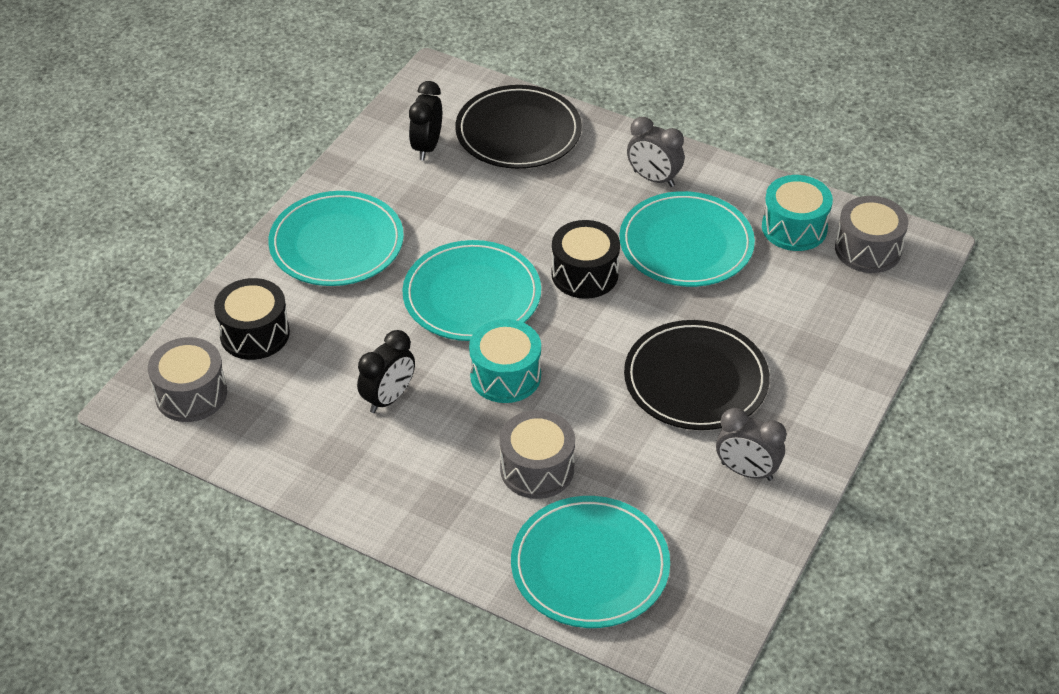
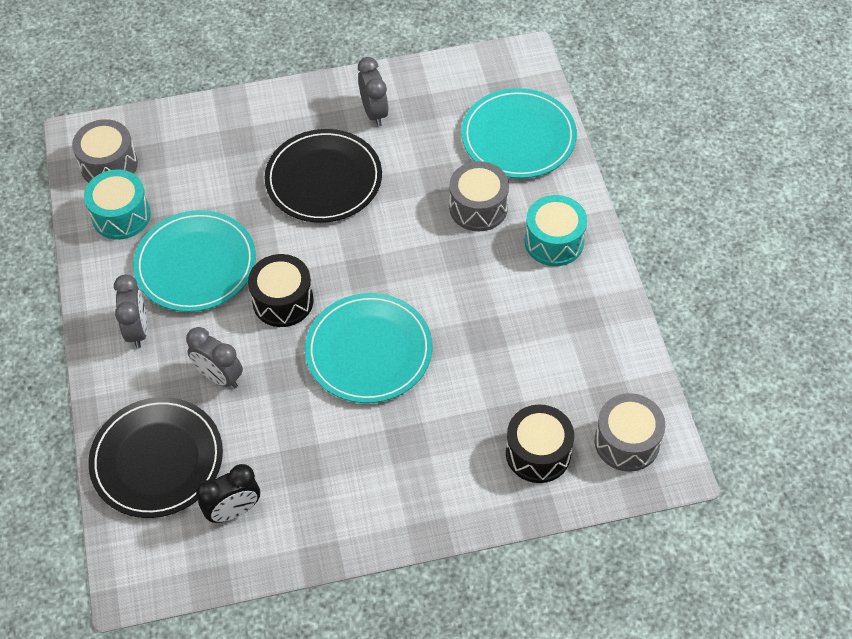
camera: 130 degrees left, 10 degrees up
turquoise plate [268,191,404,286] -> none
black clock [357,330,415,413] -> none
turquoise drum [469,319,541,403] -> turquoise drum moved to [525,195,587,266]
none -> grey clock [186,327,243,389]

